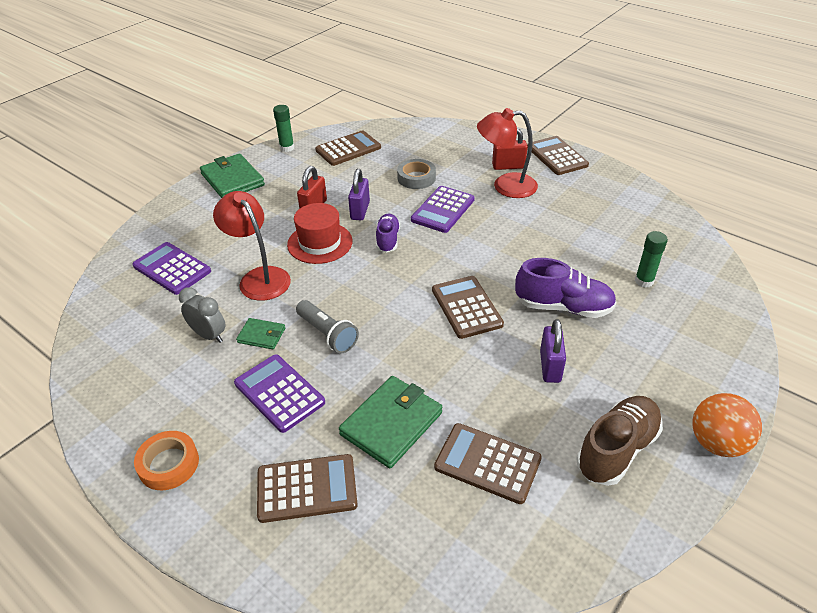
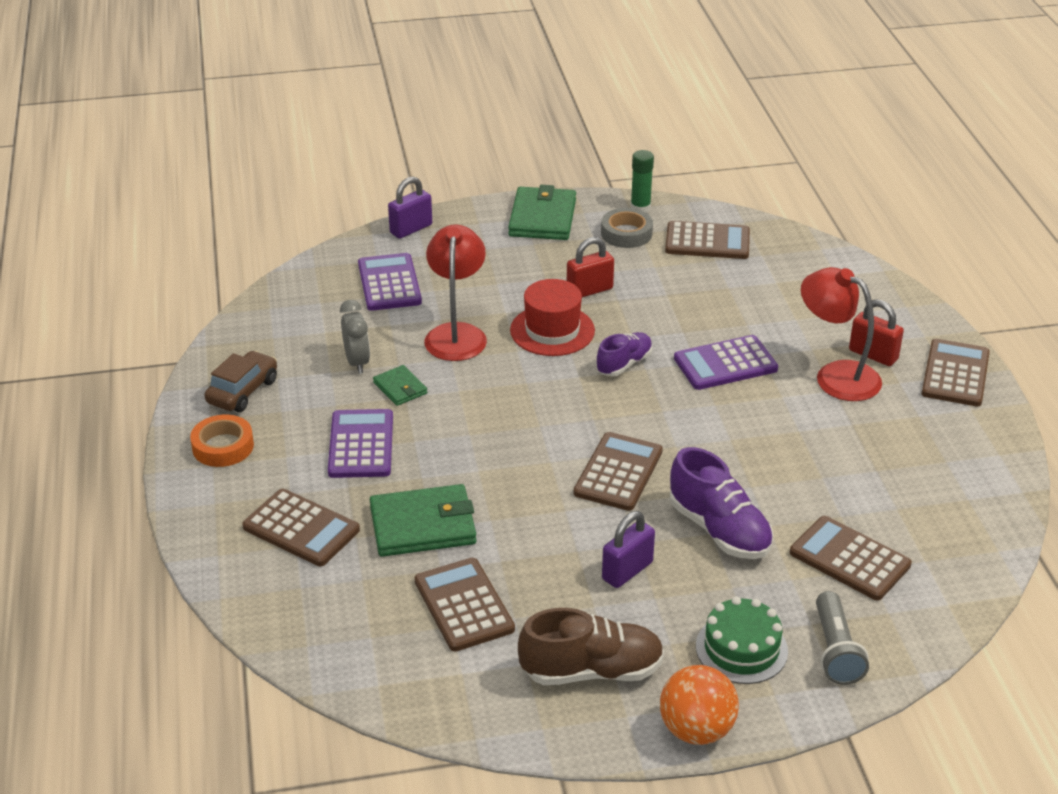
camera: 40 degrees right, 5 degrees down
grey flashlight [296,300,359,354] -> grey flashlight moved to [816,591,869,685]
purple padlock [348,169,370,220] -> purple padlock moved to [388,177,432,239]
grey tape [397,159,436,189] -> grey tape moved to [601,208,653,248]
green glue stick [635,231,668,288] -> brown calculator [790,516,912,600]
none -> brown car [204,351,277,412]
none -> green cake [696,596,788,684]

